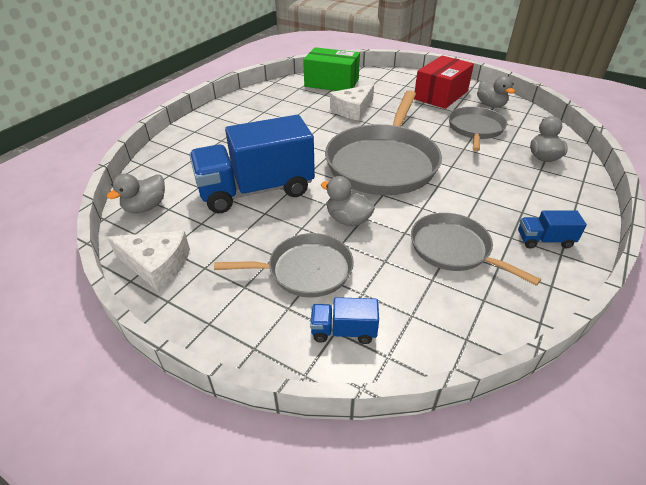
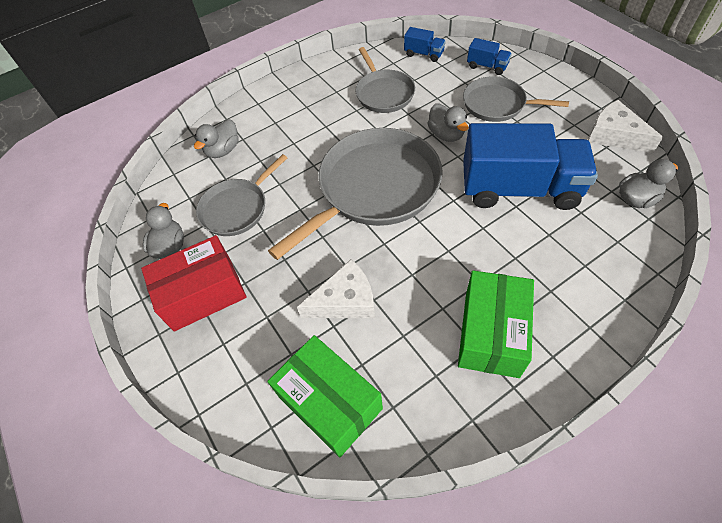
camera: 150 degrees left, 15 degrees up
blue truck [518,210,587,249] -> blue truck moved to [404,27,446,62]
none -> green box [458,271,534,378]

